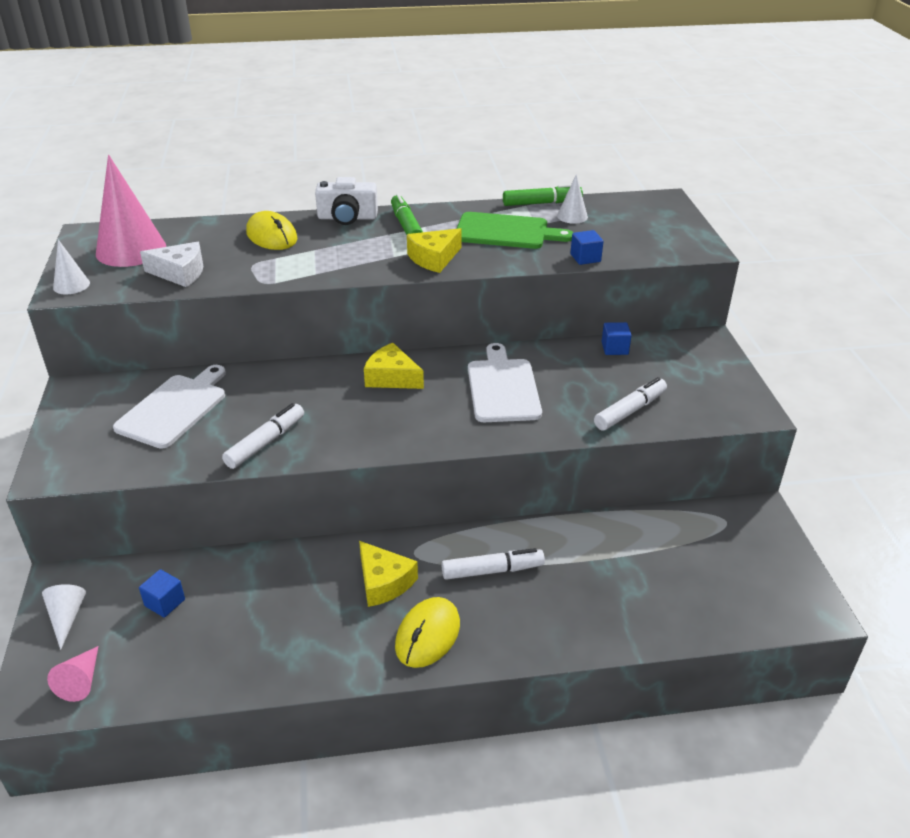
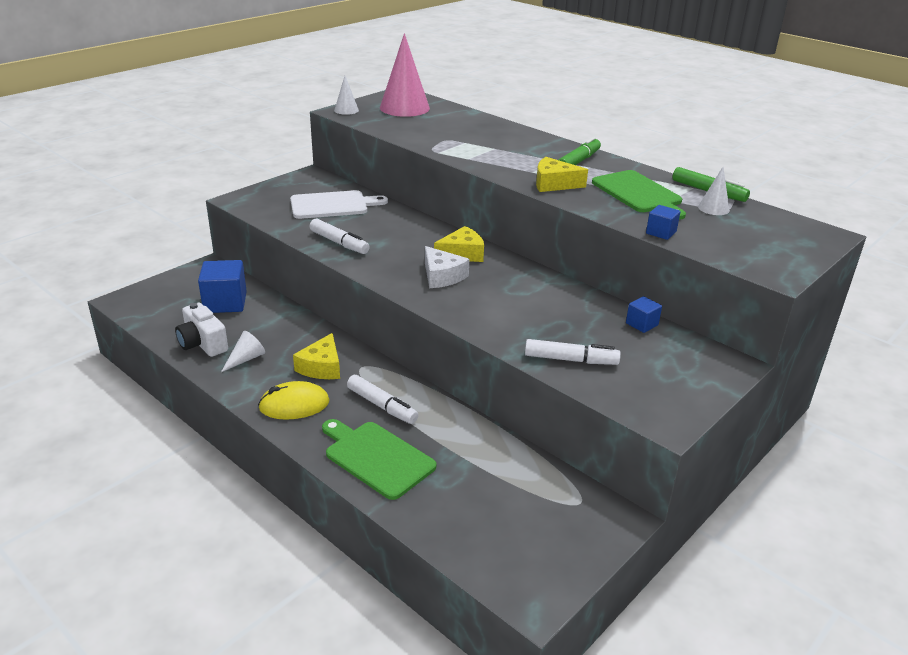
camera: 50 degrees right, 5 degrees down
white cone [42,584,86,650] -> white cone moved to [221,331,265,372]
pink cone [47,646,98,702] -> none
blue cube [139,569,185,617] -> blue cube [198,260,247,313], size x1.92
white cheese [140,242,203,287] -> white cheese moved to [425,246,469,288]
white marker [222,403,304,469] -> white marker turned 45 degrees clockwise [310,219,370,254]
yellow mouse [246,211,297,250] -> none
white camera [315,177,378,225] -> white camera moved to [175,303,228,357]
yellow cheese [364,343,424,389] -> yellow cheese turned 75 degrees clockwise [434,226,484,262]
white cutting board [468,343,542,422] -> none
none -> green cutting board [322,419,437,500]

